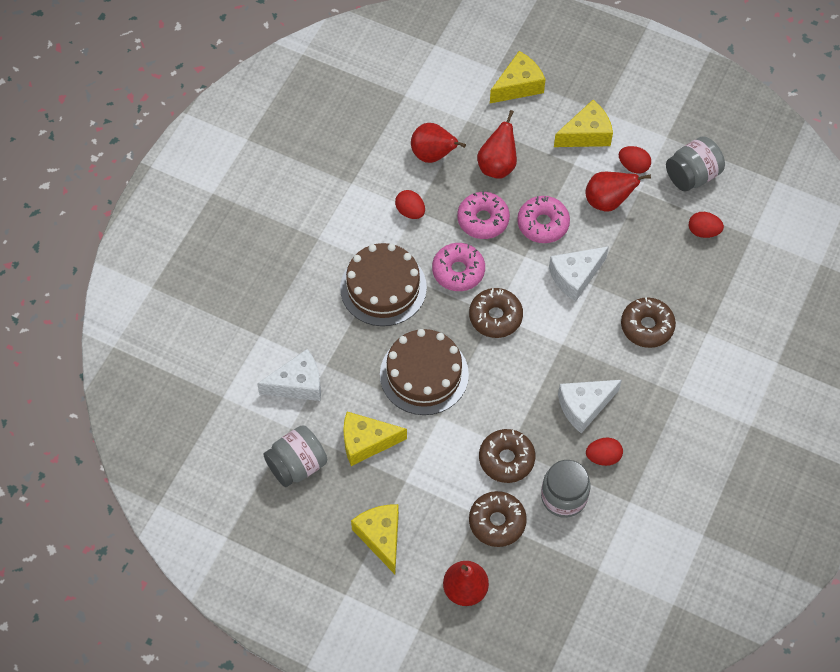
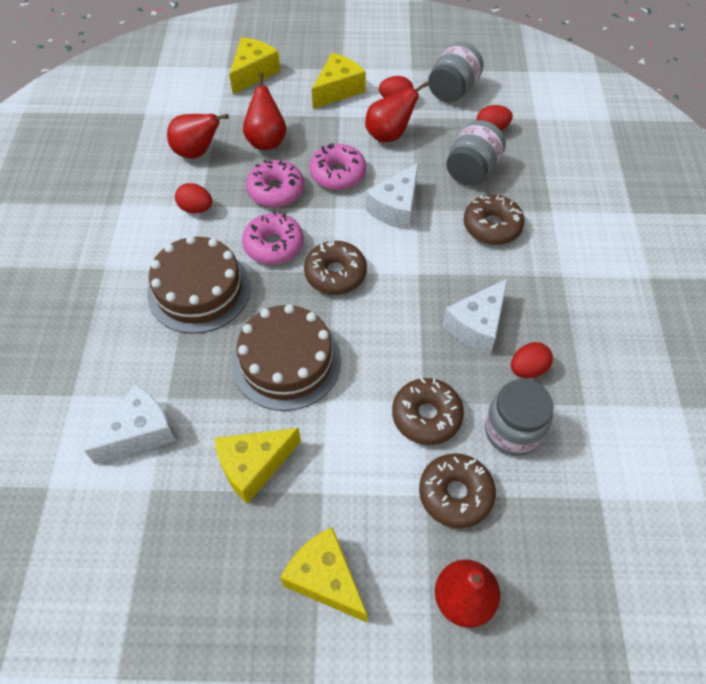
camera: 25 degrees left, 5 degrees down
grey jar [263,425,327,487] -> grey jar moved to [446,120,506,186]

